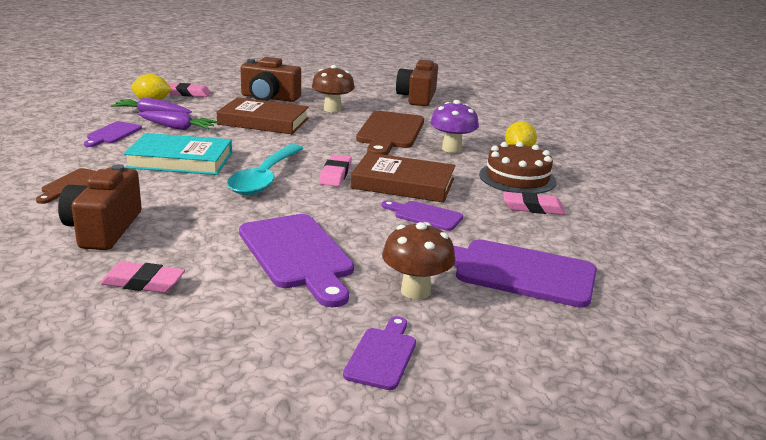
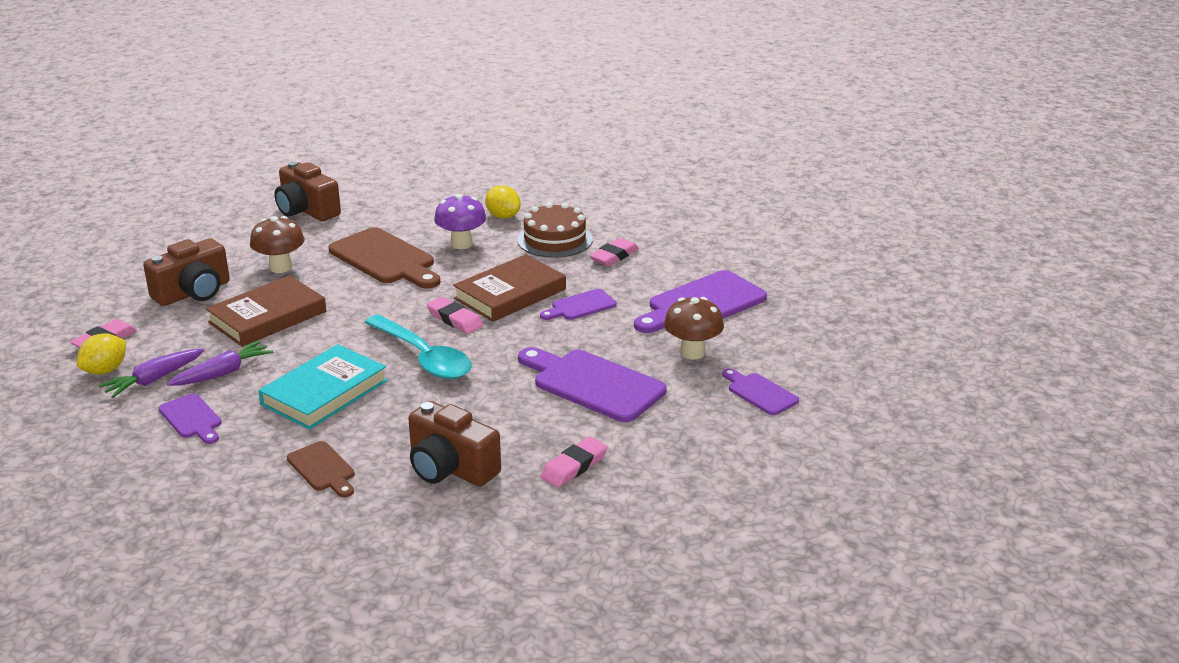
camera: 55 degrees left, 5 degrees up
purple cutting board [239,214,354,307] -> purple cutting board turned 150 degrees counterclockwise [518,347,667,422]

